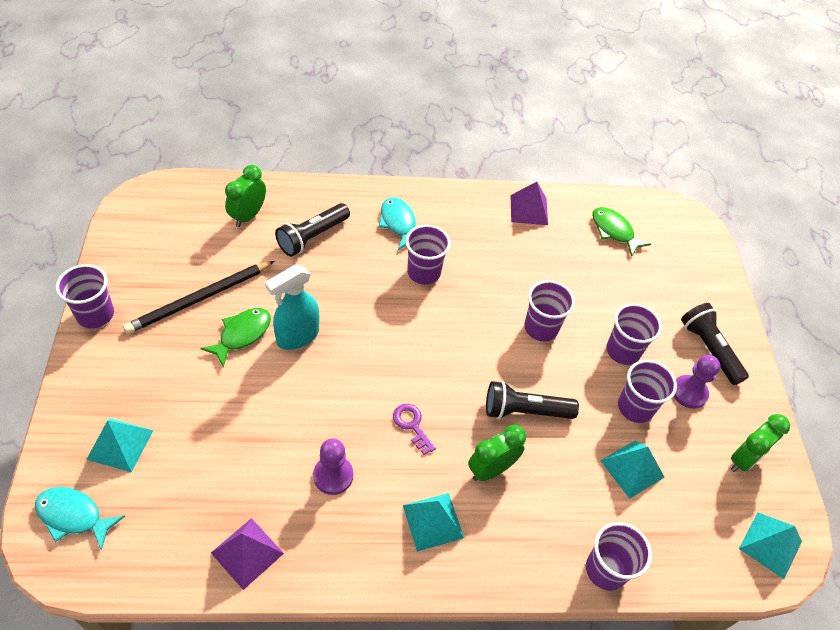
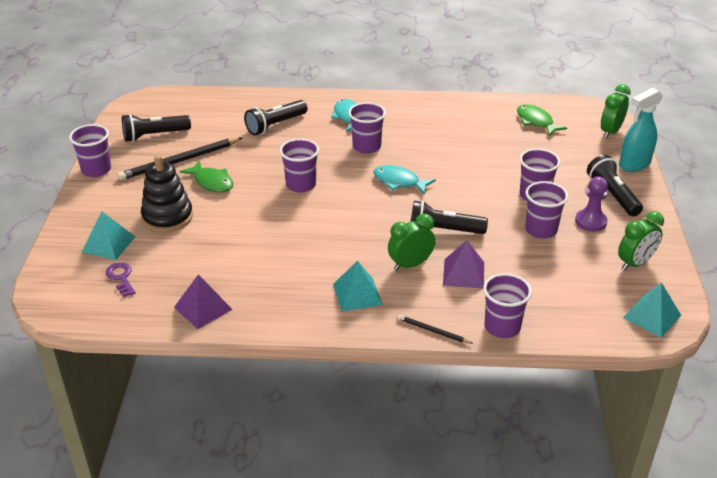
camera: 10 degrees right, 15 degrees down
turquoise fish [35,487,125,550] -> turquoise fish moved to [373,165,436,195]
green fish [200,308,271,368] -> green fish turned 90 degrees clockwise [180,160,233,193]
green clock [225,165,266,227] -> green clock moved to [601,84,631,138]
turquoise spray bottle [265,265,319,350] -> turquoise spray bottle moved to [619,88,663,172]
purple pawn [313,438,353,495] -> none
purple key [393,404,436,455] -> purple key moved to [106,262,136,297]
purple pyramid [510,182,548,225] -> purple pyramid moved to [443,240,484,289]
purple cup [524,280,575,341] -> purple cup moved to [280,138,319,193]
turquoise pyramid [600,441,665,499] -> none
none -> black flashlight [122,114,191,142]
none -> black stacking toy [141,155,193,233]
none -> black pencil [397,315,473,344]

